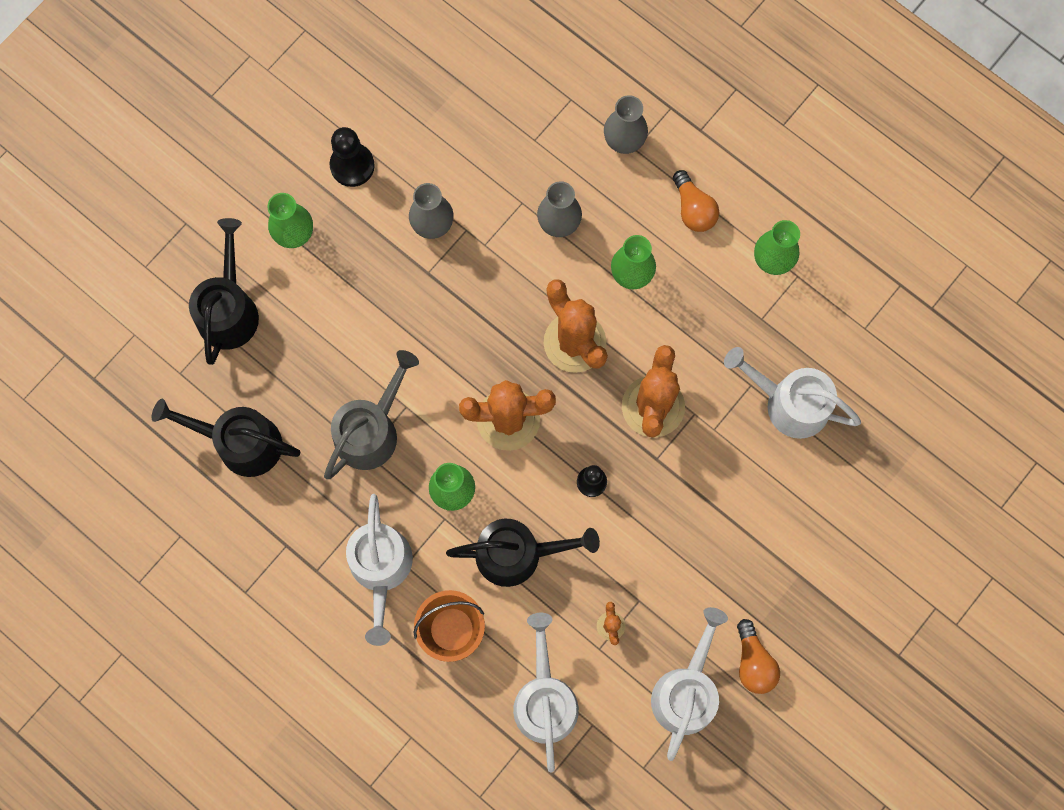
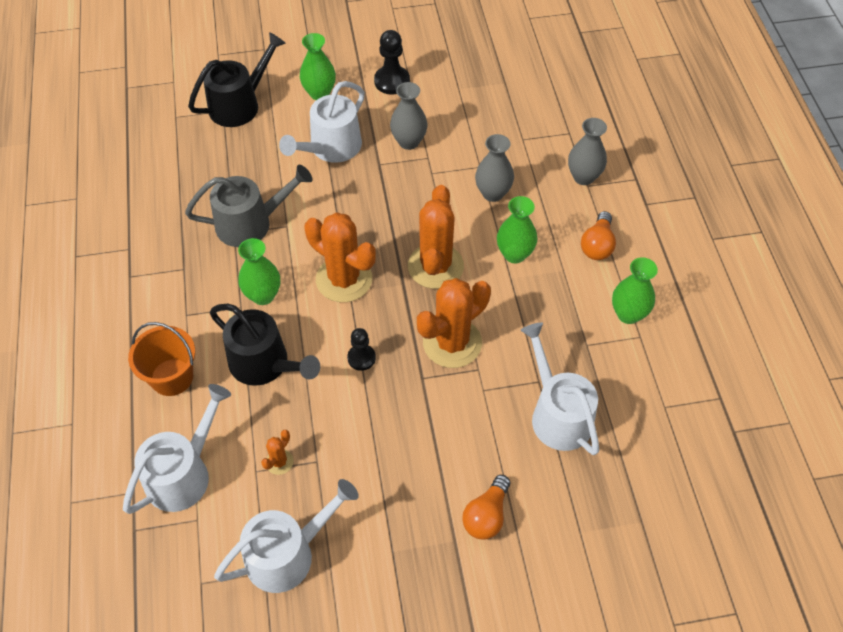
camera: 40 degrees right, 20 degrees down
black watering can [152,399,301,477] -> none
white watering can [346,494,413,646] -> white watering can moved to [279,81,365,163]
orange light bulb [737,619,780,694] -> orange light bulb moved to [462,475,510,540]

